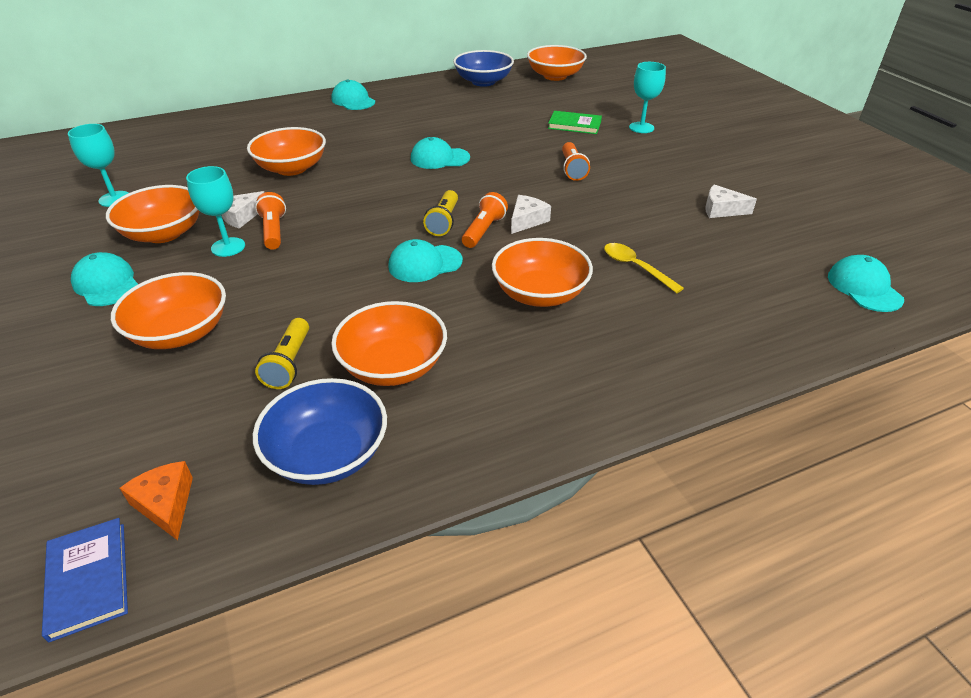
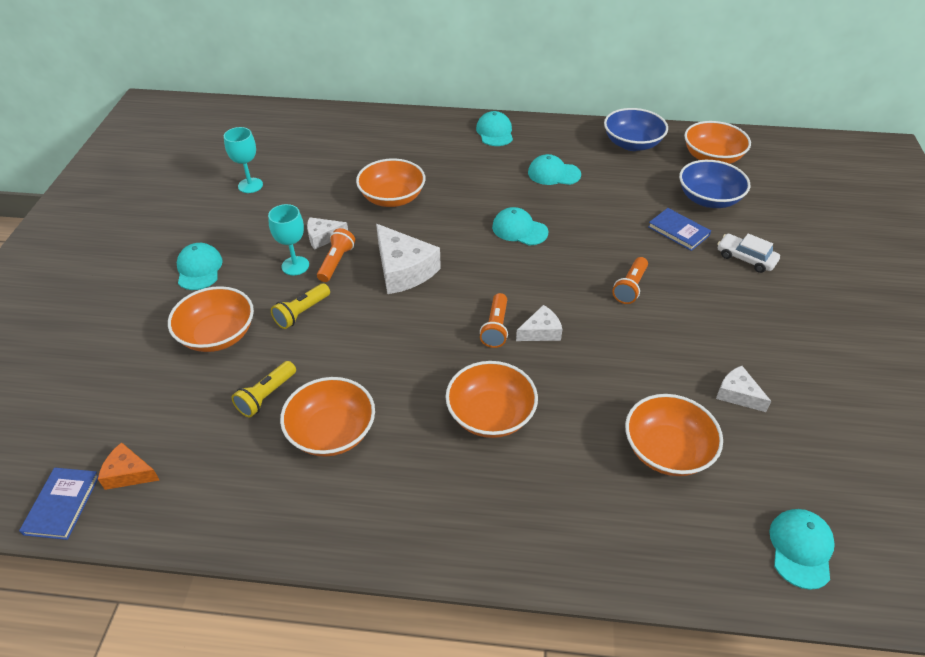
camera: 30 degrees right, 5 degrees up
orange bowl [106,185,199,243] -> orange bowl moved to [625,394,723,476]
orange cheese [120,461,193,540] -> orange cheese turned 75 degrees counterclockwise [98,442,159,490]
blue bowl [253,378,387,485] -> blue bowl moved to [679,160,750,208]
turquoise cap [388,239,463,282] -> turquoise cap moved to [528,154,581,185]
yellow flashlight [423,190,458,236] -> yellow flashlight moved to [271,283,330,329]
orange flashlight [462,192,508,248] -> orange flashlight turned 135 degrees clockwise [480,293,508,348]
green book [548,111,602,134] -> blue book [648,208,711,251]
yellow spoon [604,243,684,293] -> none
turquoise goblet [629,62,666,133] -> white car [717,234,780,273]
none -> white cheese [376,224,441,294]

